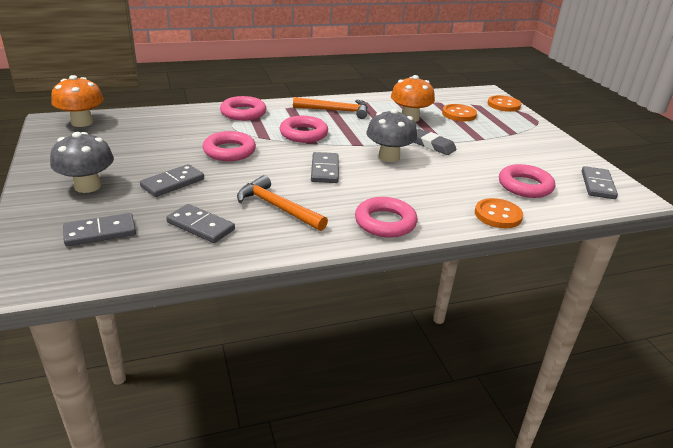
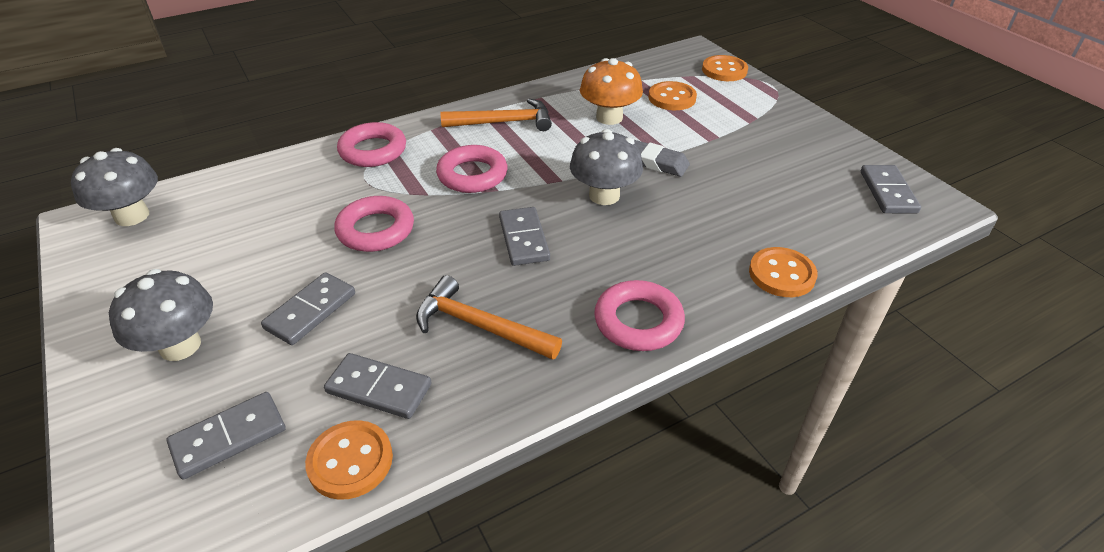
camera: 10 degrees left, 10 degrees up
orange mushroom [51,75,104,127] -> grey mushroom [71,148,158,226]
pink ring [499,164,555,198] -> none
none -> orange button [305,420,393,500]

